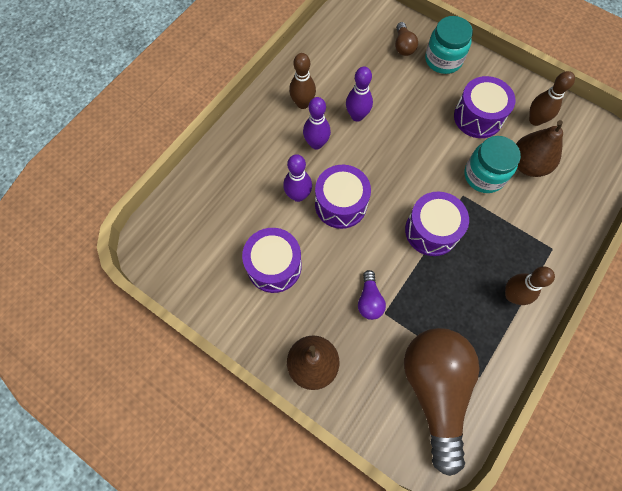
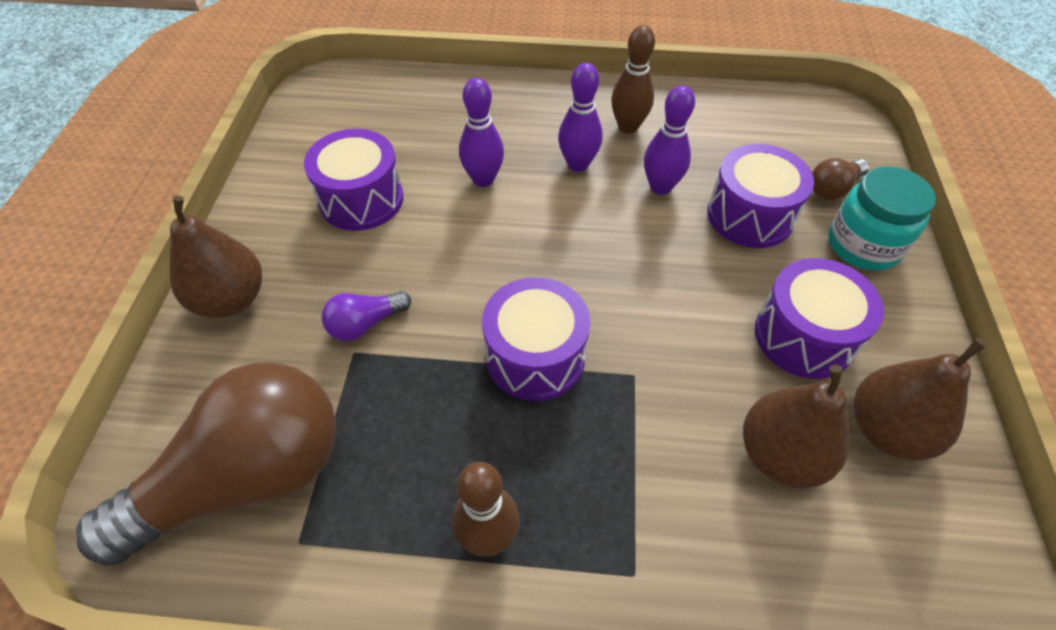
camera: 60 degrees right, 15 degrees down
purple drum [315,165,371,229] -> purple drum moved to [707,144,814,248]
turquoise jar [465,136,521,193] -> none
brown bowling pin [529,71,575,126] -> brown pear [854,338,987,460]

